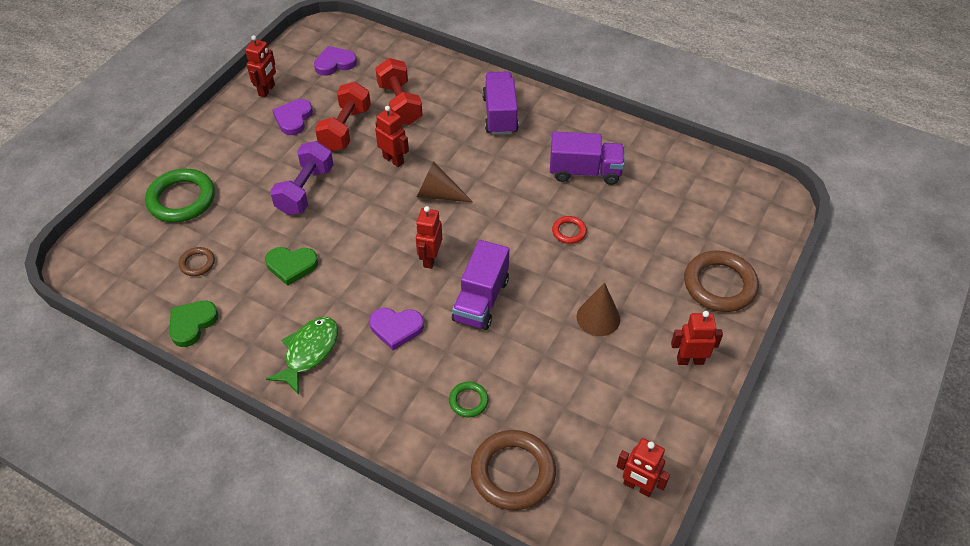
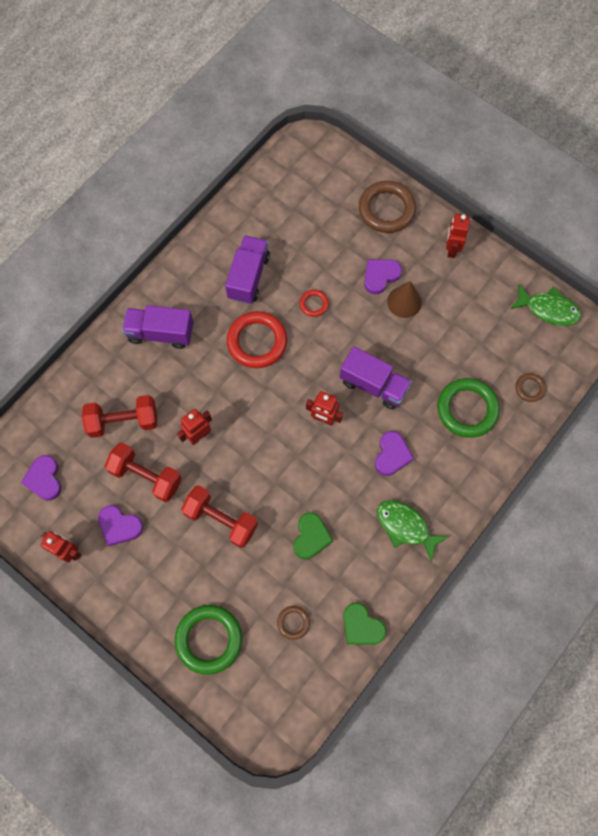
camera: 80 degrees left, 20 degrees up
purple dumbbell [270,141,334,215] -> red dumbbell [181,485,258,548]
brown cone [417,161,473,203] -> none
green ring [449,382,488,417] -> green ring [437,378,500,438], size x2.03
brown ring [471,430,556,510] -> brown ring [516,373,546,402], size x0.49
red robot [616,438,670,497] -> green fish [510,284,581,326]
none -> red ring [227,311,287,368]
none -> purple heart [364,259,402,294]

